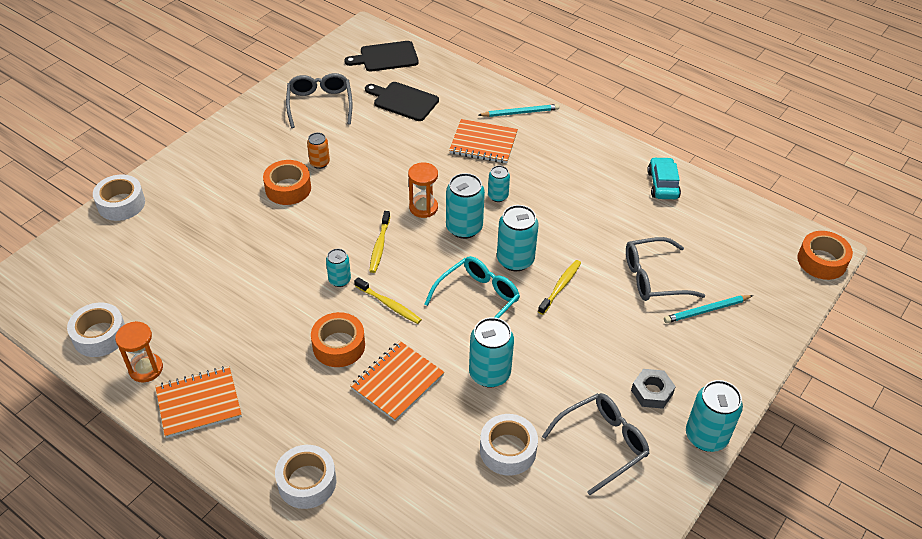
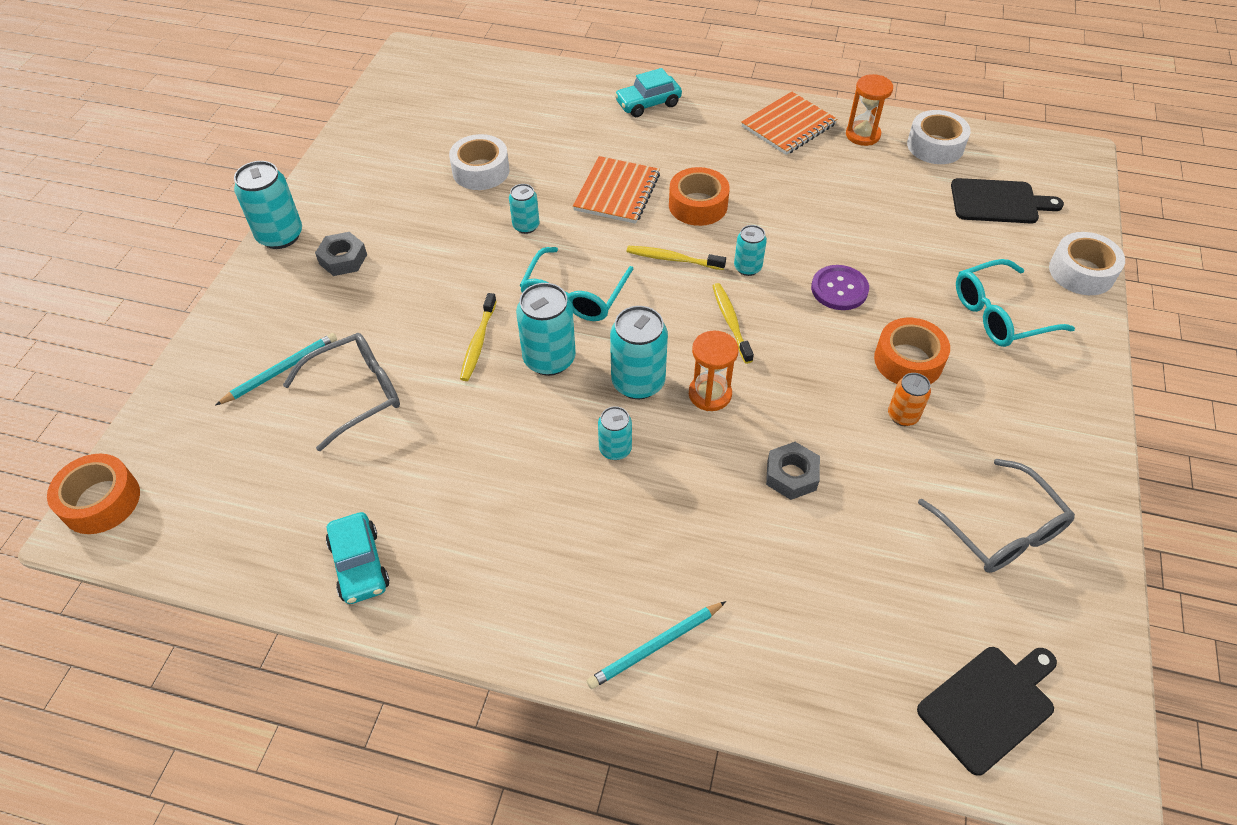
camera: 160 degrees right, 5 degrees up
white tape [275,445,336,509] -> turquoise car [615,68,682,117]
black cutting board [365,82,439,121] -> black cutting board moved to [951,178,1064,223]
orange notebook [449,119,518,163] -> none
turquoise can [469,317,514,388] -> turquoise can [509,184,539,234], size x0.58
grey glasses [542,393,650,495] -> none
none -> grey nut [766,442,820,500]
none -> purple button [811,265,869,310]
none -> turquoise glasses [956,259,1075,347]

